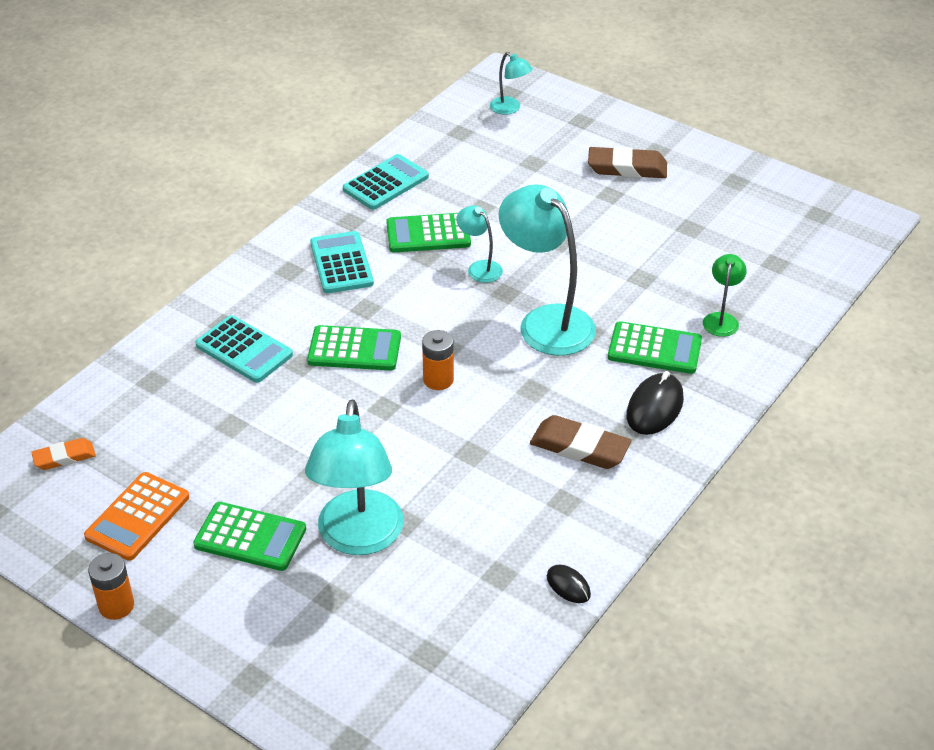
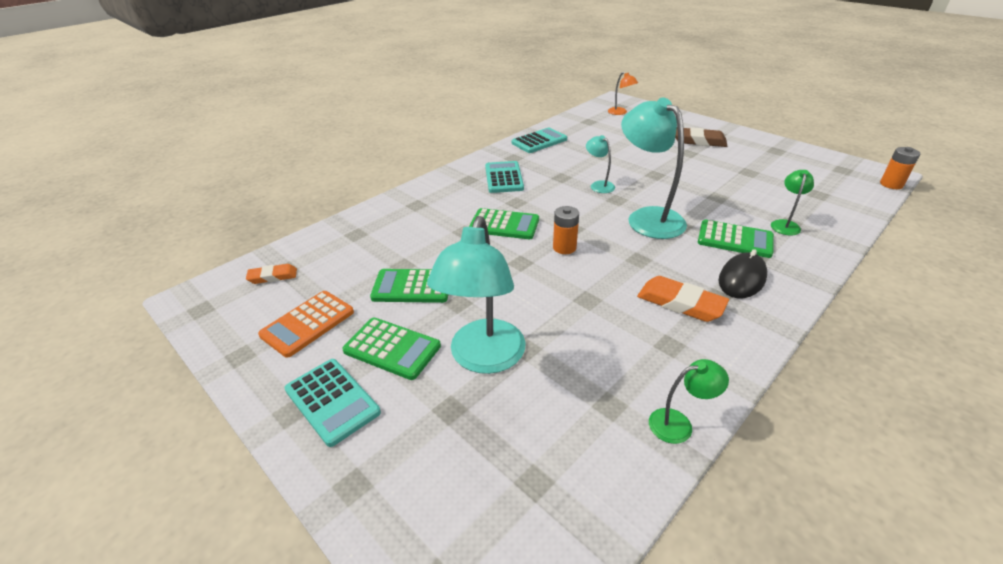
camera: 10 degrees right, 5 degrees down
orange battery [88,553,134,620] -> orange battery moved to [880,147,920,189]
turquoise calculator [195,315,293,383] -> turquoise calculator moved to [285,359,381,447]
green calculator [386,213,471,253] -> green calculator moved to [370,269,449,303]
turquoise lamp [490,52,533,115] -> orange lamp [608,72,638,115]
brown eraser [530,415,632,469] -> orange eraser [637,276,729,322]
black mouse [547,564,591,603] -> green lamp [649,359,729,444]

